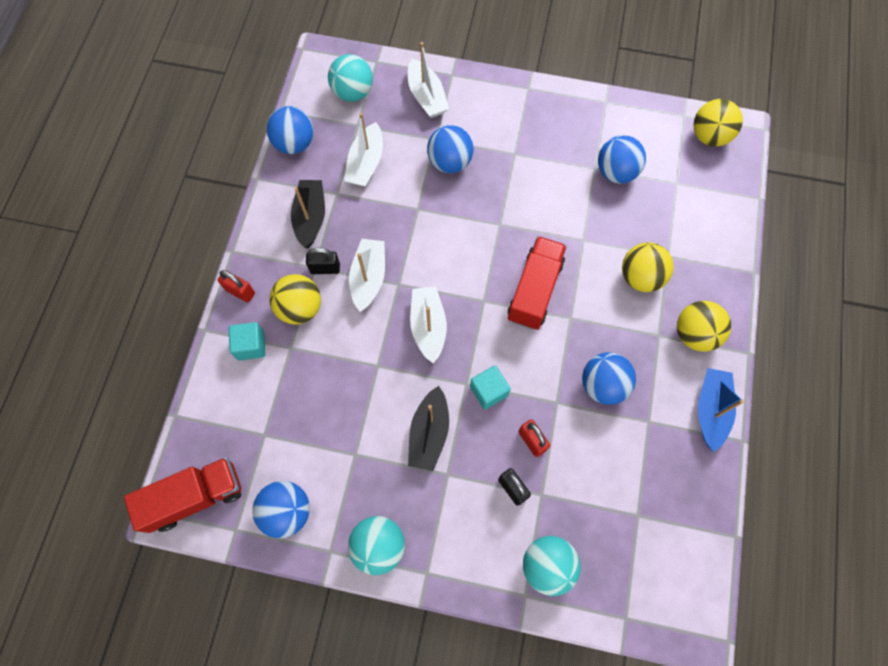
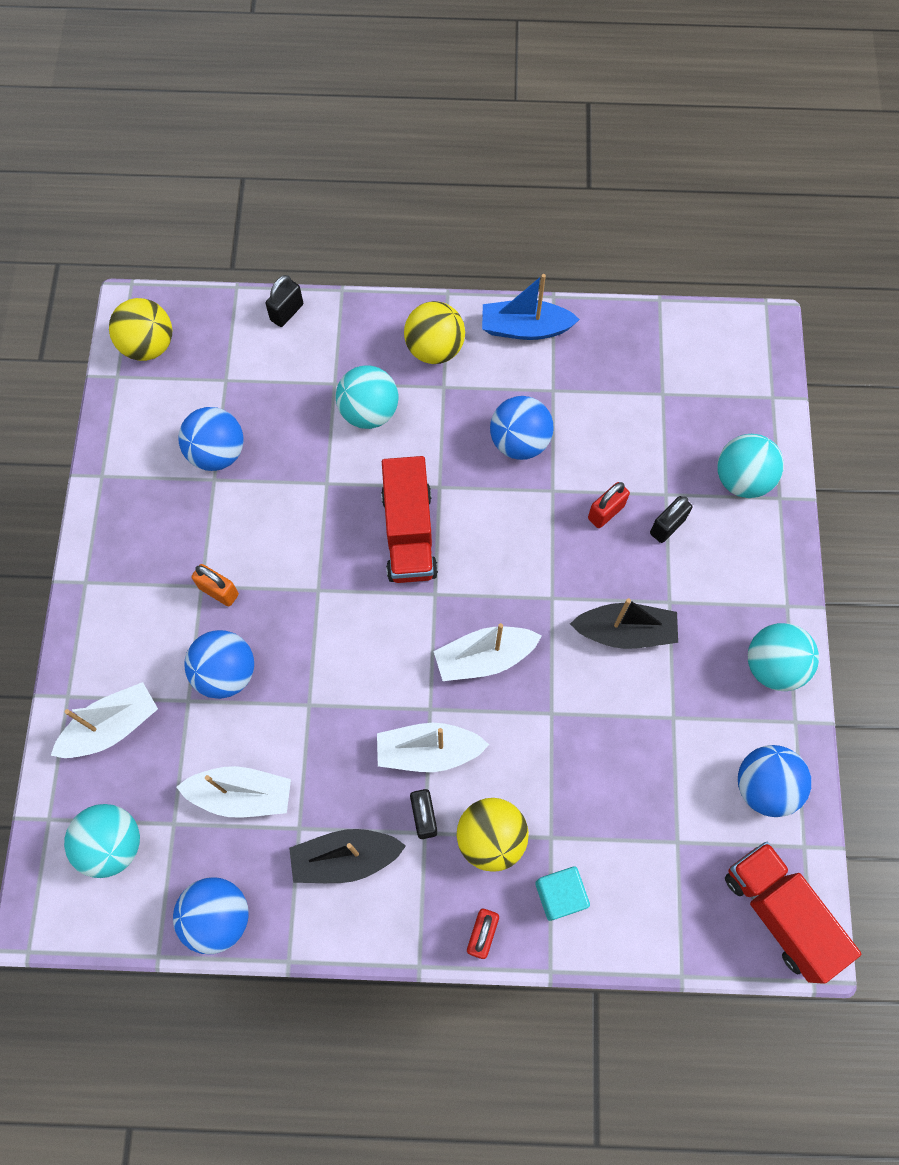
camera: 100 degrees left, 0 degrees up
turquoise cube [470,366,511,409] -> none
red truck [508,236,567,330] -> red truck turned 105 degrees counterclockwise [381,456,438,583]
yellow ball [622,242,673,292] -> turquoise ball [336,365,398,429]
none -> orange padlock [192,564,239,606]
none -> black padlock [265,275,303,327]

